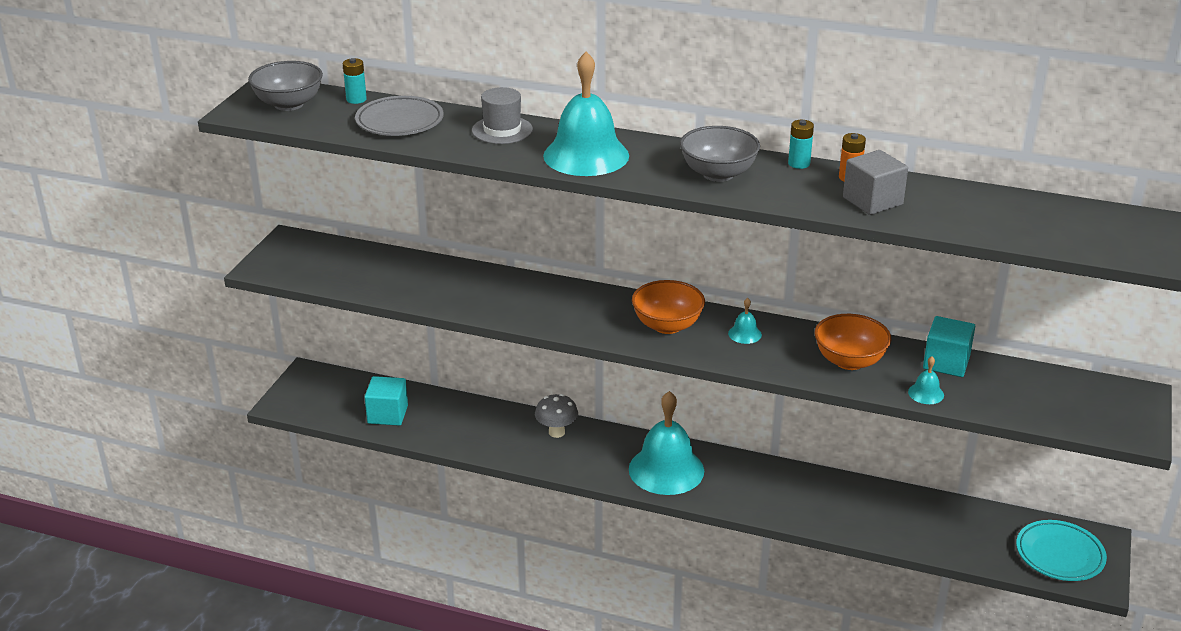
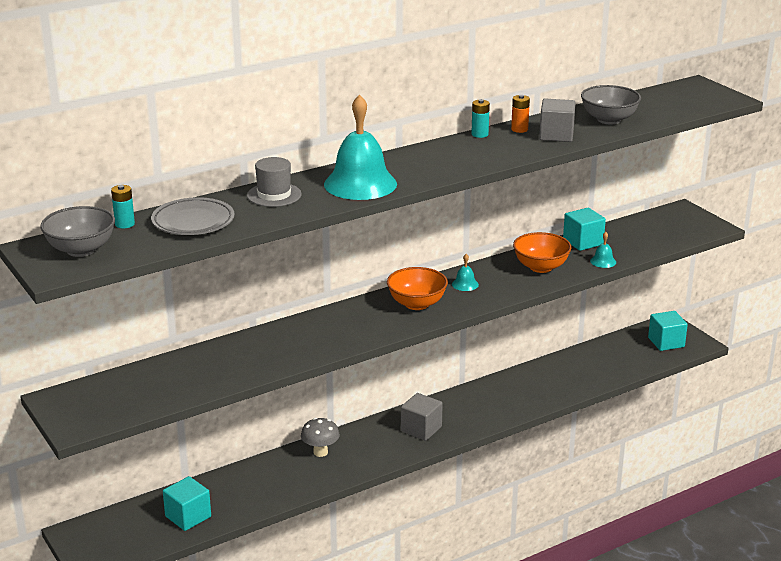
camera: 50 degrees left, 5 degrees down
turquoise bell [629,391,704,495] -> grey cube [401,393,443,441]
grey bowl [680,126,760,182] -> grey bowl moved to [581,85,641,124]
turquoise plate [1016,520,1107,581] -> turquoise cube [648,311,688,351]

